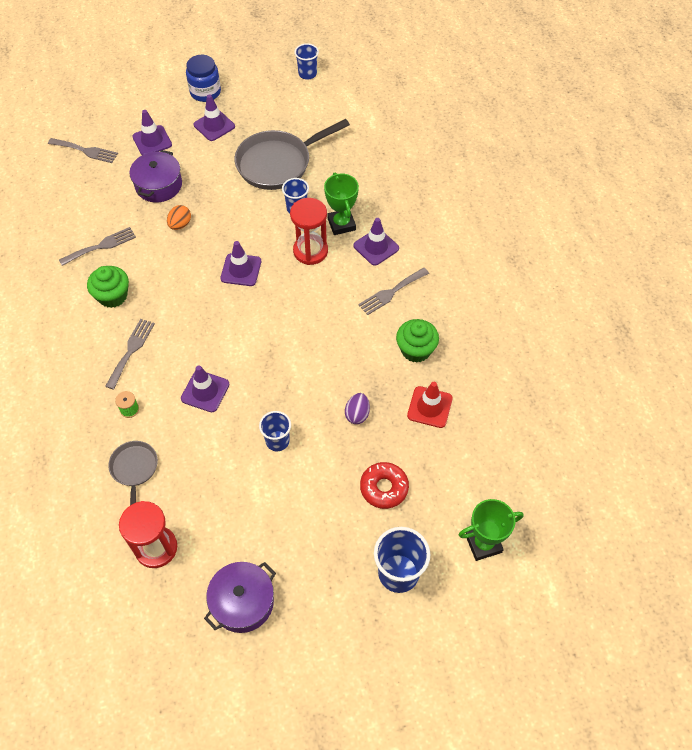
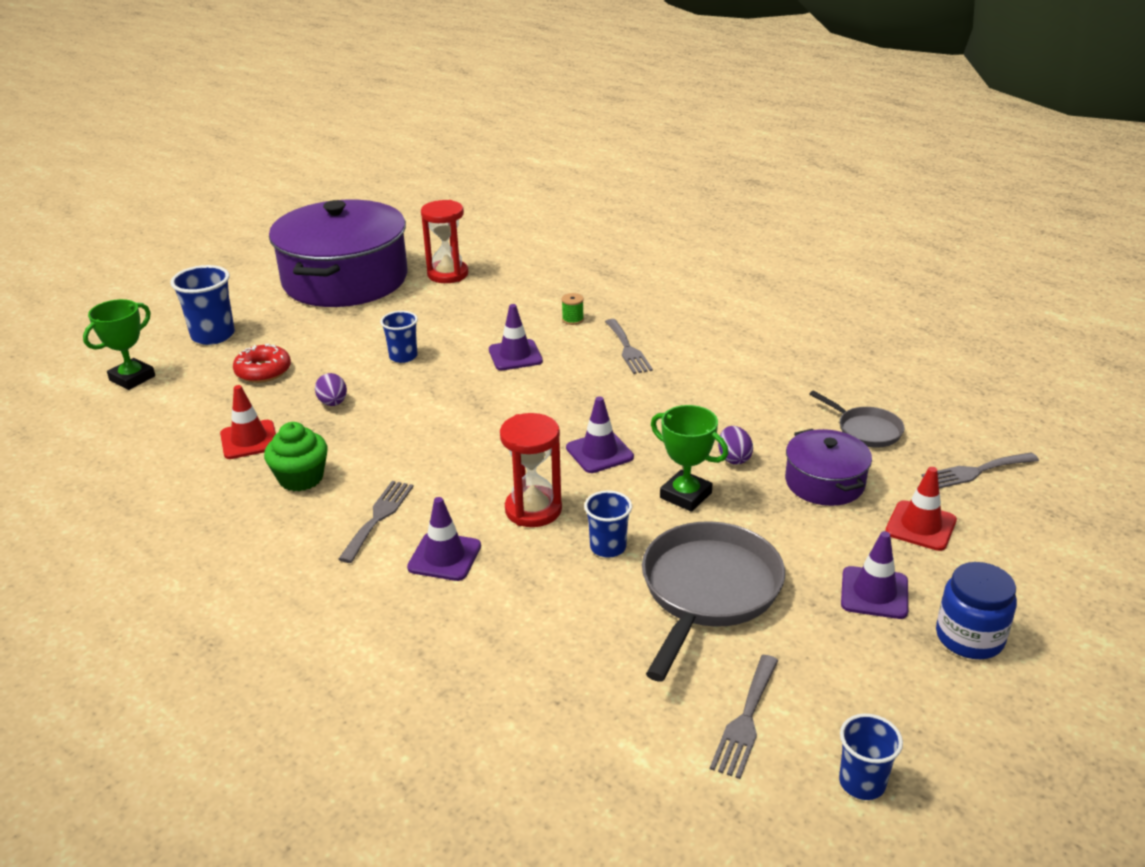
camera: 145 degrees right, 25 degrees down
grey fork [59,227,136,266] -> grey fork moved to [710,655,779,779]
green cupcake [87,266,129,308] -> none
grey pan [108,441,158,505] -> grey pan moved to [809,390,904,447]
purple traffic cone [132,110,172,155] -> red traffic cone [885,467,957,551]
orange egg [167,205,191,230] -> purple egg [718,426,753,465]
purple pot [204,562,276,633] -> purple pot [269,199,407,307], size x2.13
green trophy [324,172,359,235] -> green trophy moved to [651,405,728,512]

